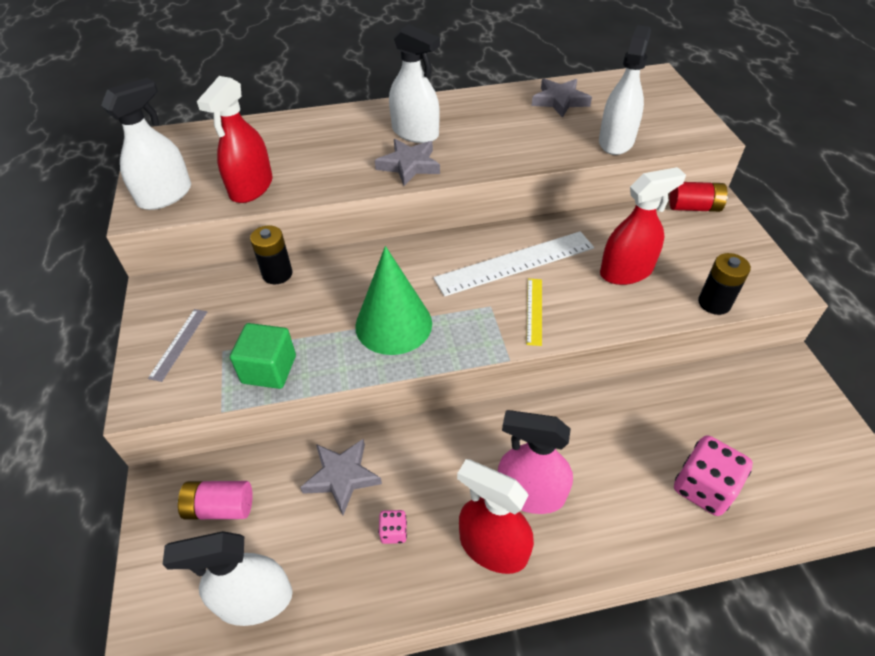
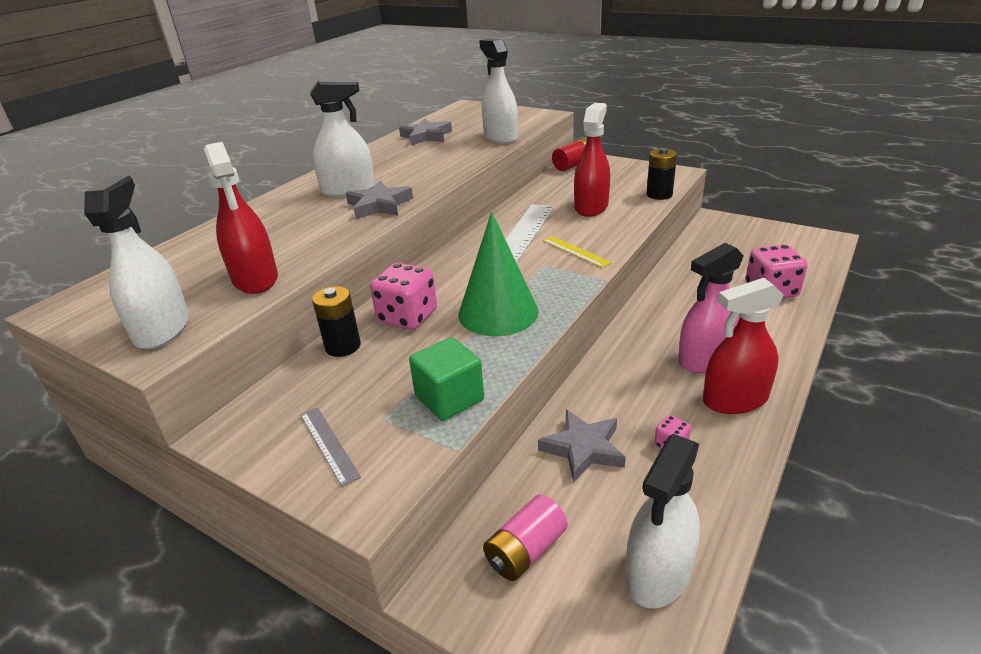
camera: 45 degrees left, 15 degrees down
none -> pink dice [370,263,437,330]

